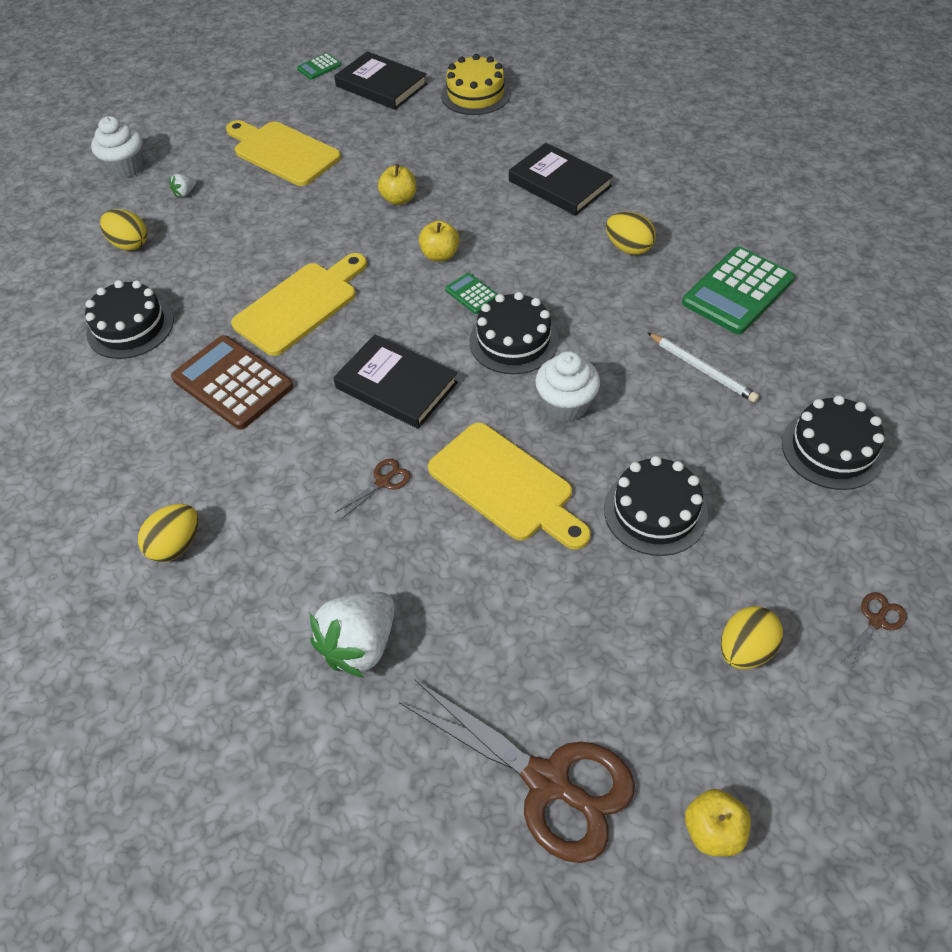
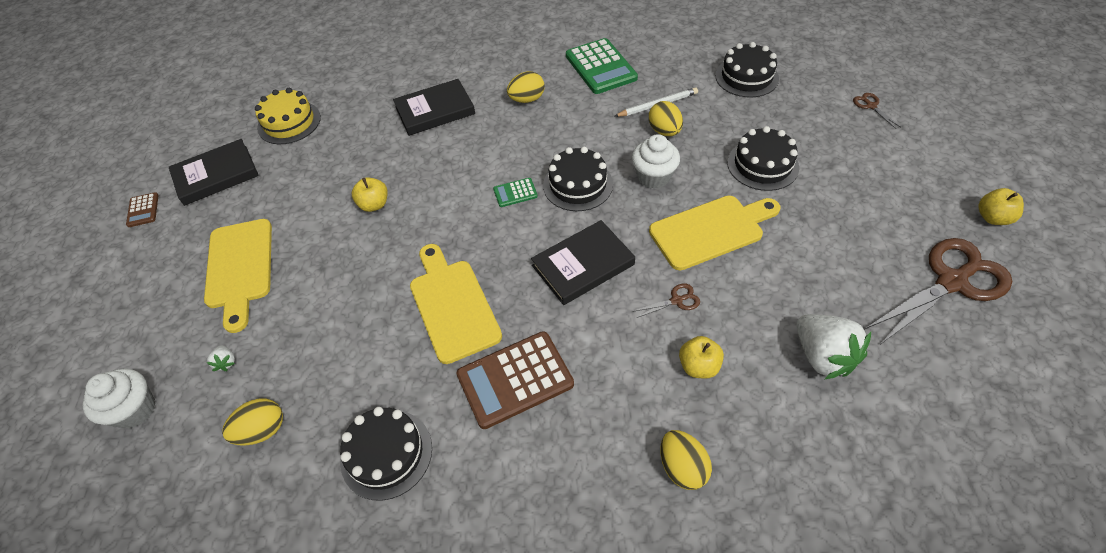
camera: 65 degrees left, 0 degrees up
yellow cutting board [226,120,341,186] -> yellow cutting board turned 75 degrees counterclockwise [204,219,272,333]
green calculator [297,53,341,80] -> brown calculator [126,192,159,227]
brown scissors [335,459,411,519] -> brown scissors turned 90 degrees clockwise [632,283,700,318]
yellow apple [419,221,460,262] -> yellow apple moved to [679,336,724,378]
yellow egg [721,606,783,669] -> yellow egg moved to [649,101,683,136]

